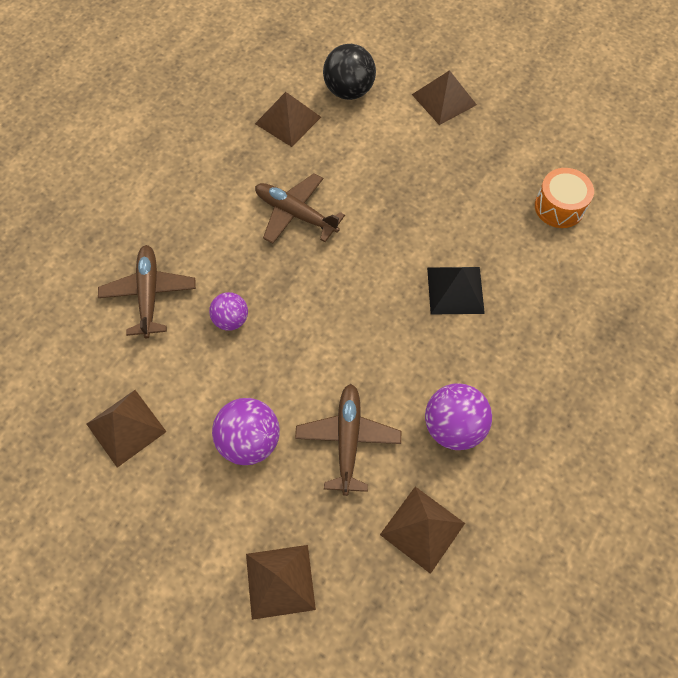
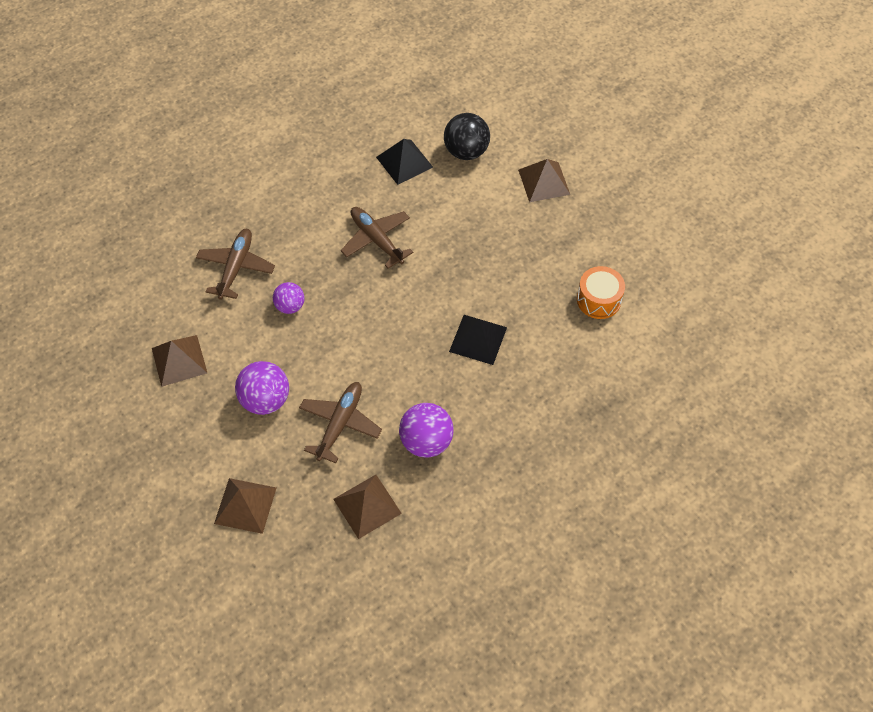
camera: 20 degrees right, 5 degrees down
brown pyramid [255,92,321,147] -> black pyramid [376,139,433,185]

